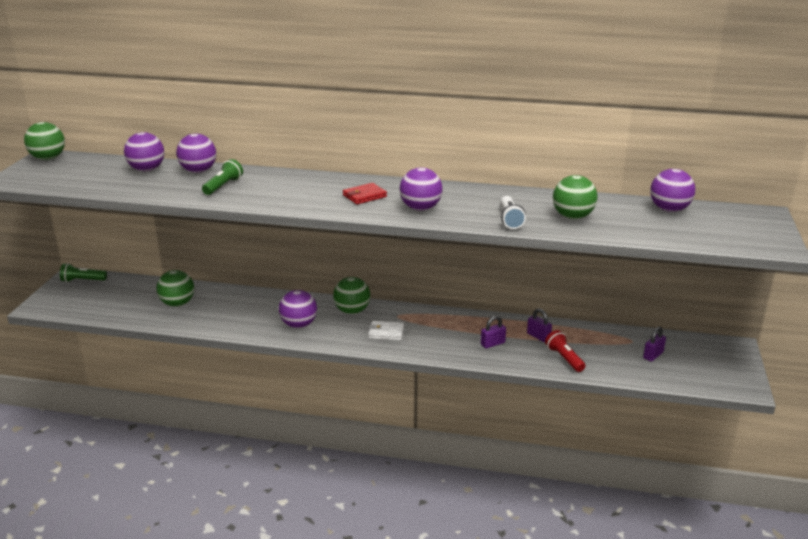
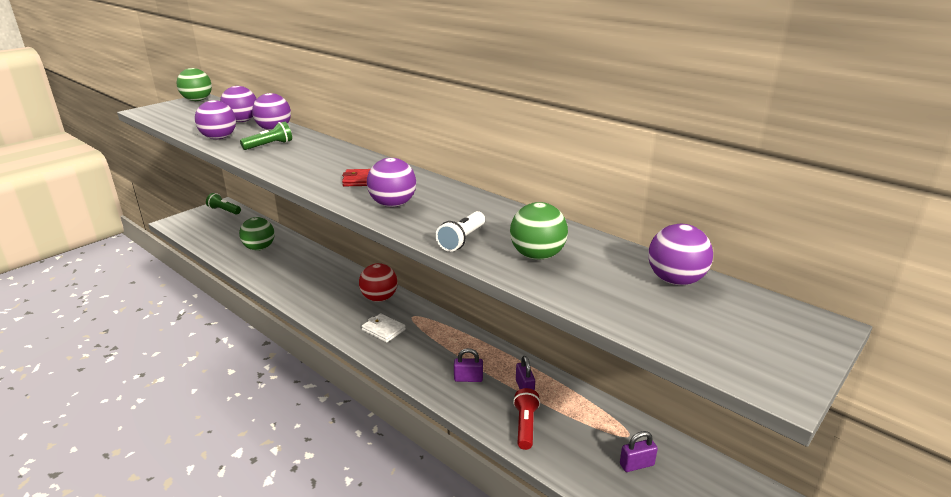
camera: 30 degrees right, 0 degrees up
purple ball [279,290,317,328] -> purple ball moved to [195,100,236,139]
green ball [333,277,370,314] -> red ball [359,263,398,302]

